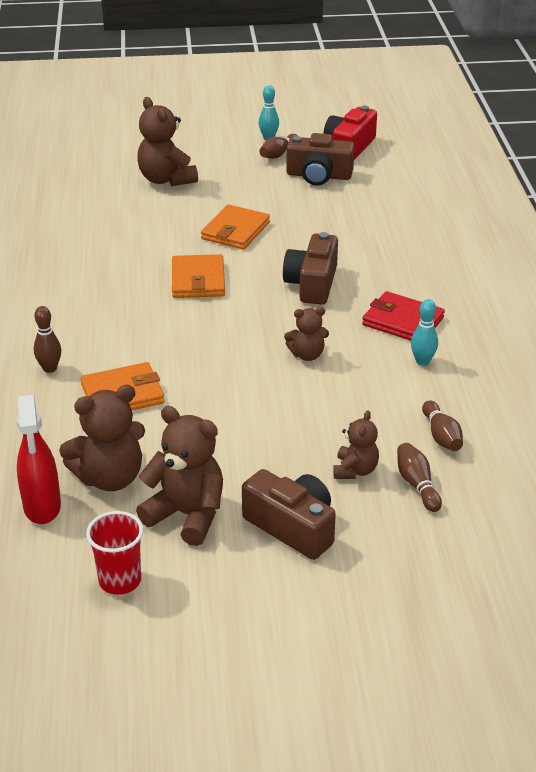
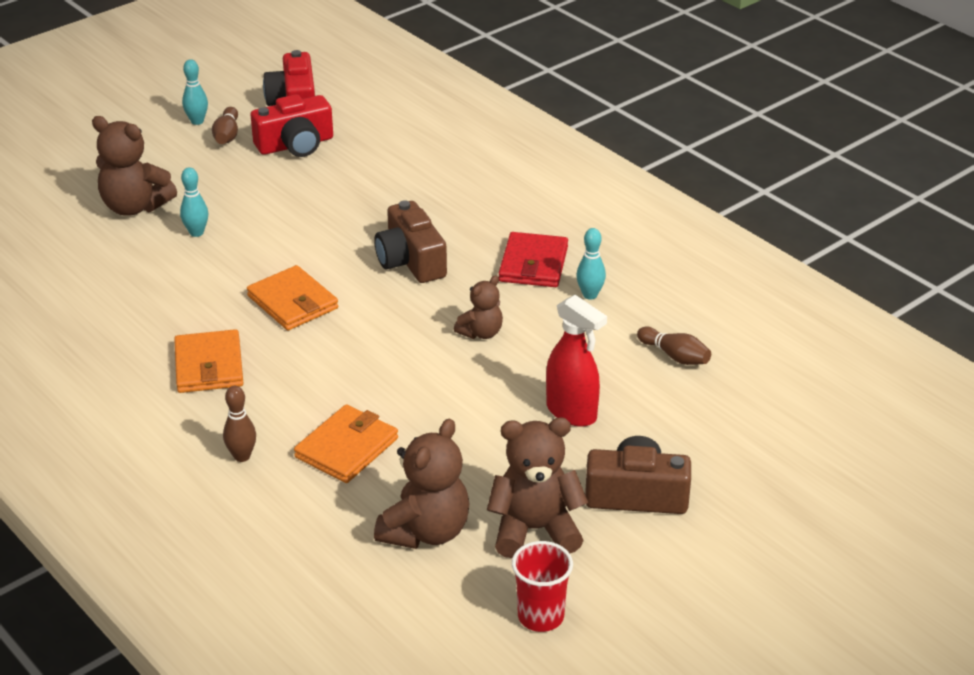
camera: 35 degrees left, 0 degrees up
red spray bottle [16,395,61,524] -> red spray bottle moved to [546,295,607,427]
orange wallet [201,204,270,250] -> orange wallet moved to [174,329,243,393]
brown camera [286,133,355,185] -> red camera [250,94,333,157]
brown teddy bear [333,410,379,479] -> none
red wallet [362,291,445,341] -> red wallet turned 75 degrees counterclockwise [499,232,568,287]
brown bowling pin [397,443,442,512] -> none
none -> turquoise bowling pin [180,167,208,237]

